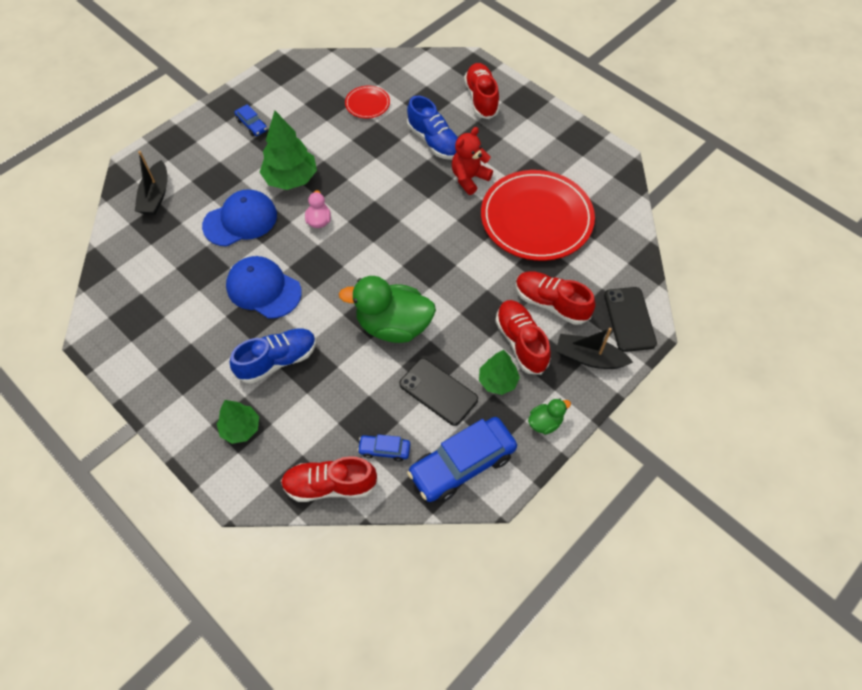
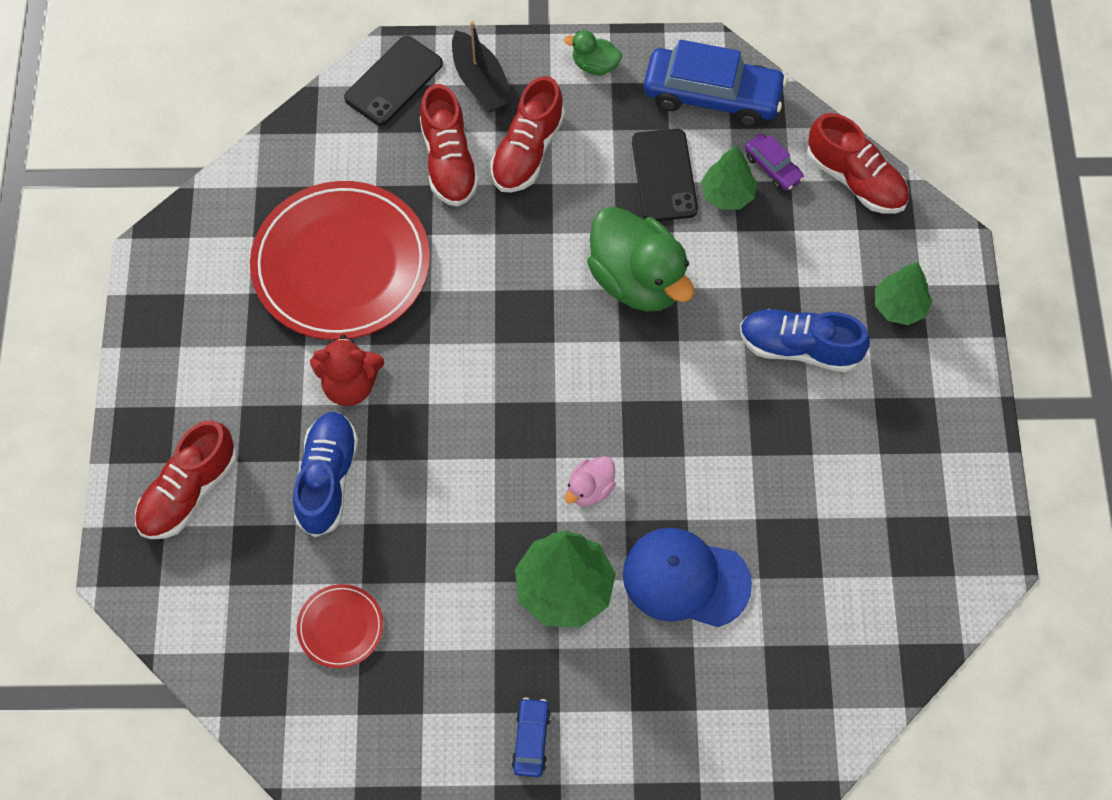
camera: 135 degrees left, 5 degrees up
black boat [135,151,167,215] -> none
blue cap [226,256,302,319] -> none
blue car [357,435,410,462] -> purple car [745,134,804,191]
green tree [479,350,520,395] -> green tree moved to [701,145,757,209]

